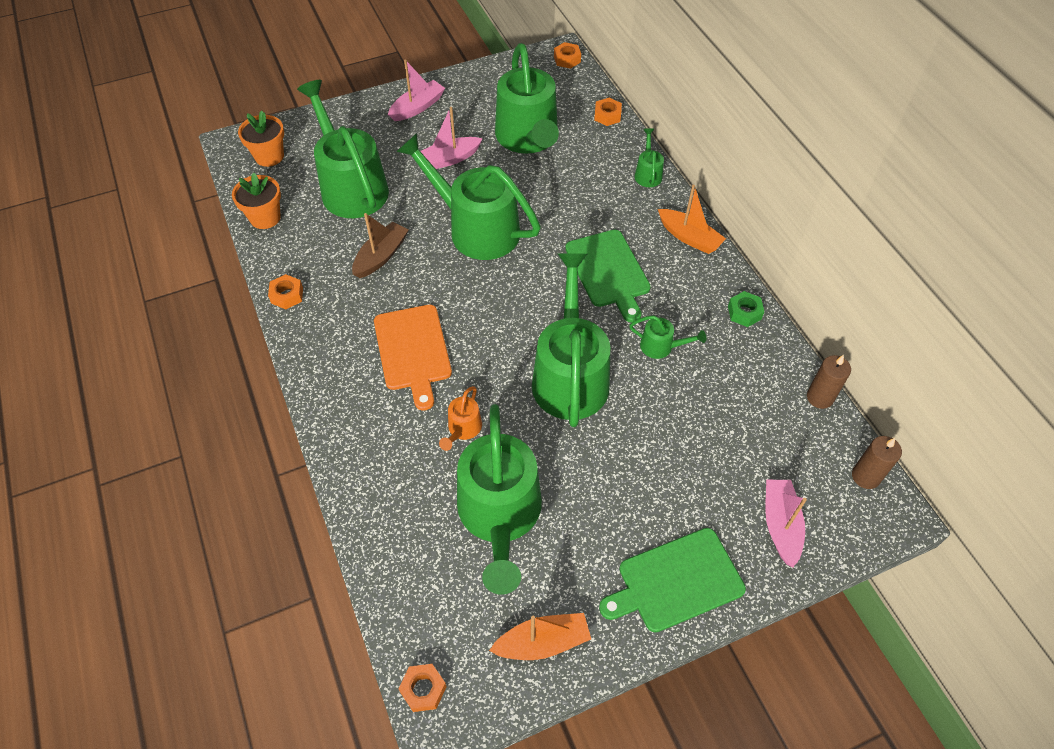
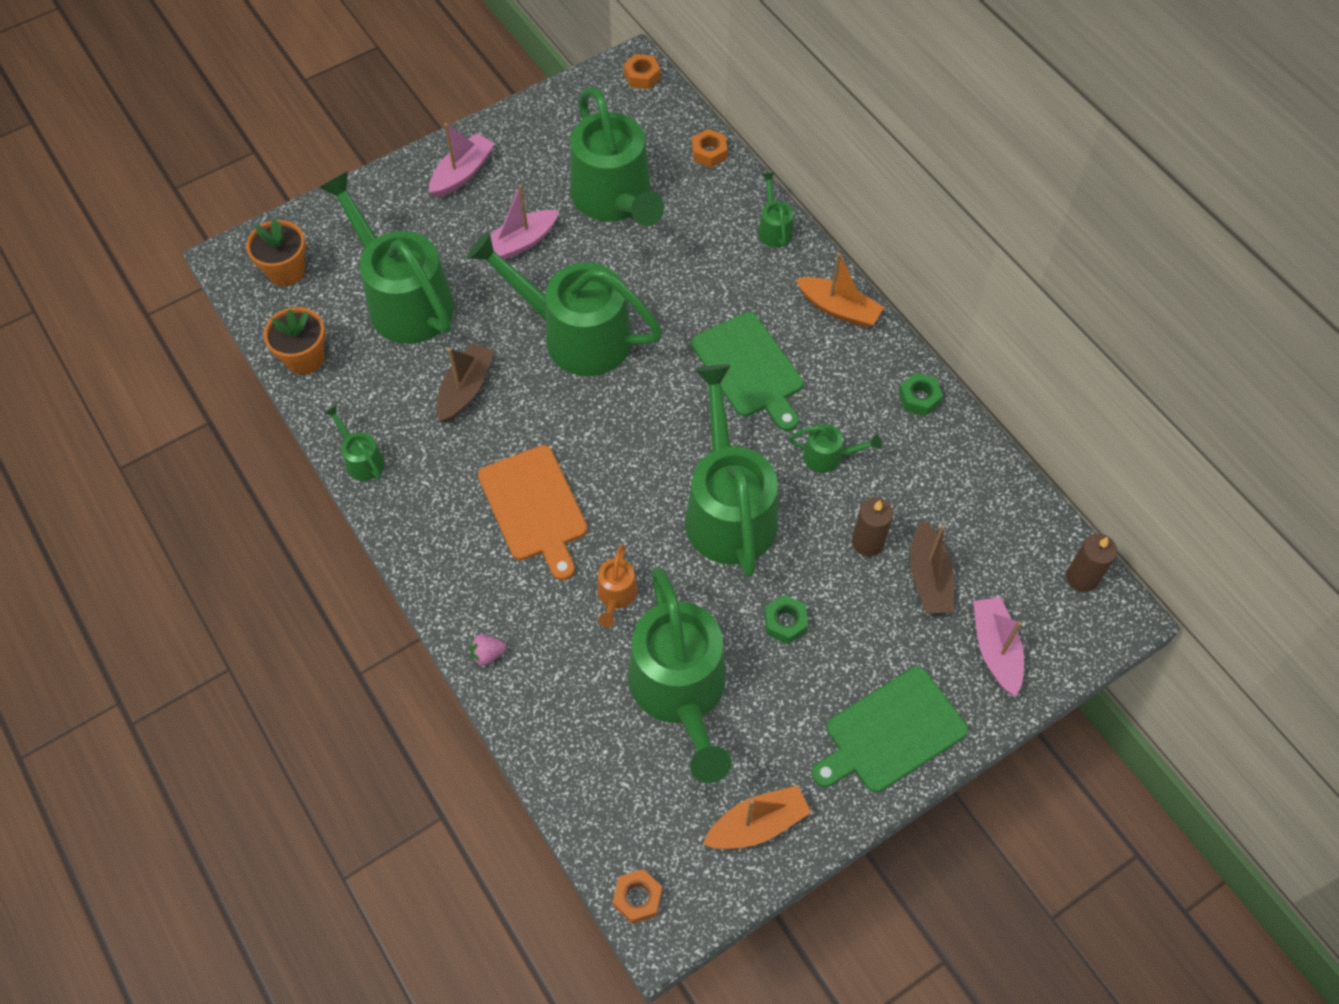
camera: 10 degrees left, 5 degrees up
orange nut [268,274,303,309] -> green watering can [324,405,385,481]
brown candle [807,355,851,409] -> brown candle moved to [852,498,893,557]
none -> pink strawberry [470,635,506,666]
none -> green nut [764,595,808,644]
none -> brown boat [910,520,954,614]

